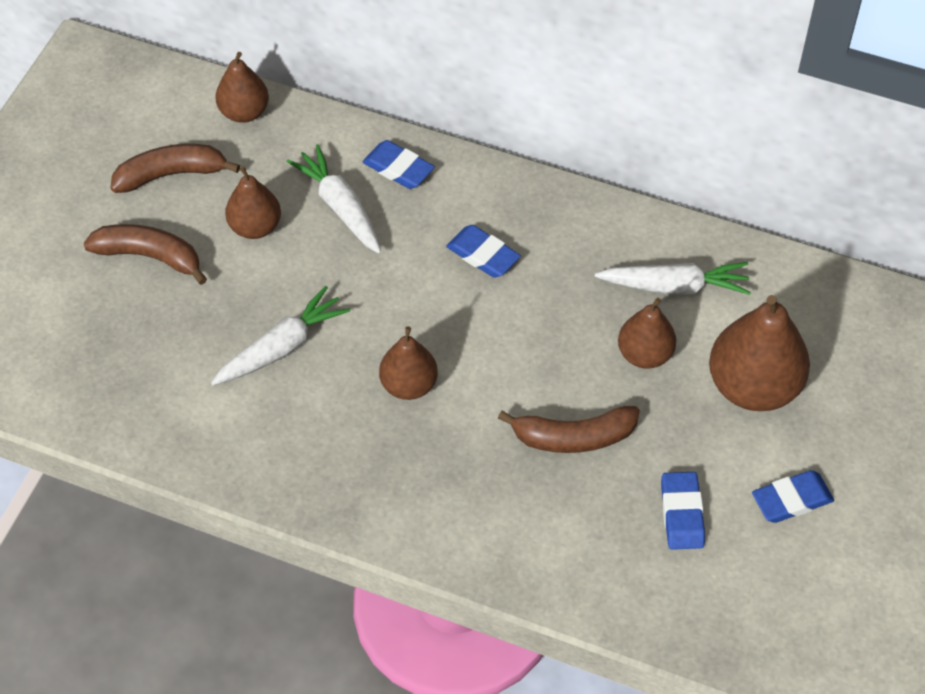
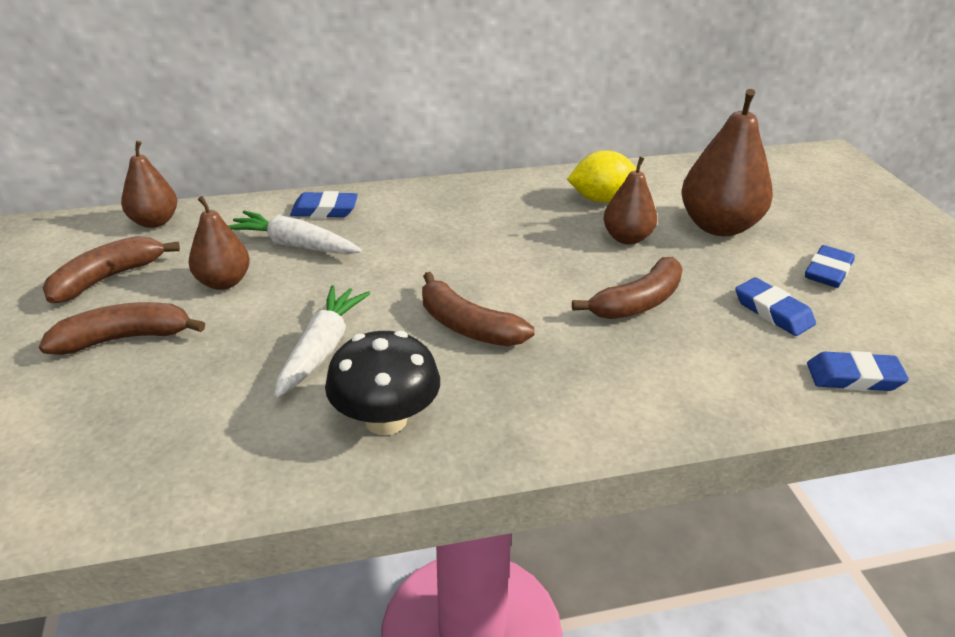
camera: 35 degrees left, 20 degrees down
brown pear [379,326,438,400] -> brown banana [422,272,535,346]
blue eraser [446,225,521,278] -> blue eraser moved to [807,351,909,391]
white carrot [594,262,751,295] -> yellow lemon [567,150,637,203]
none -> black mushroom [325,331,440,435]

